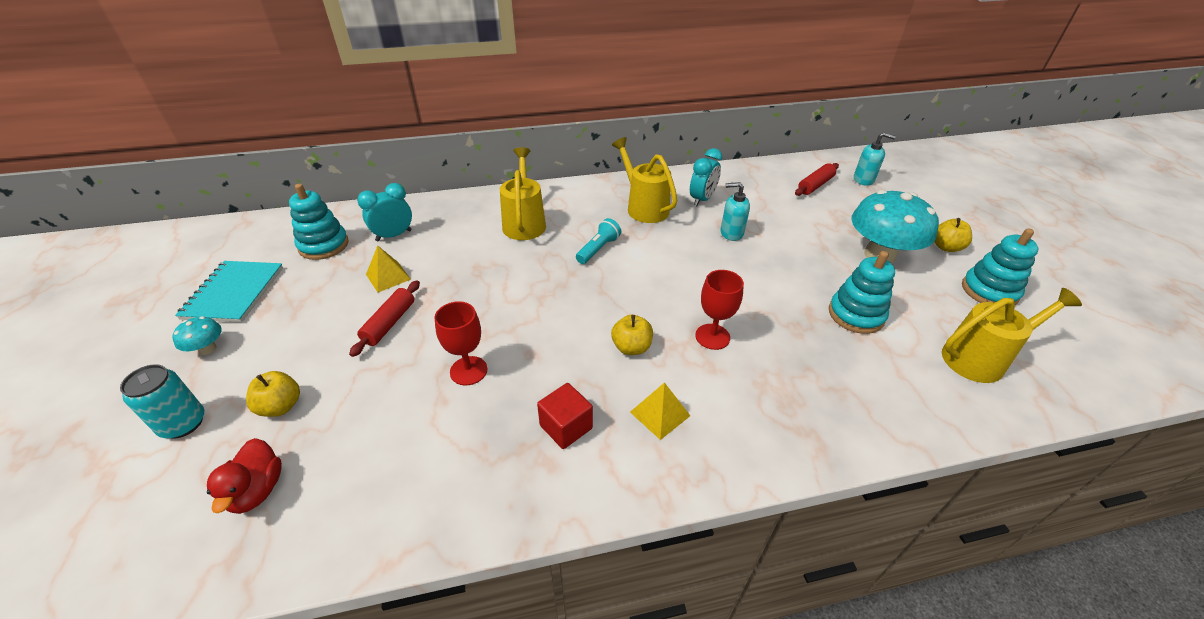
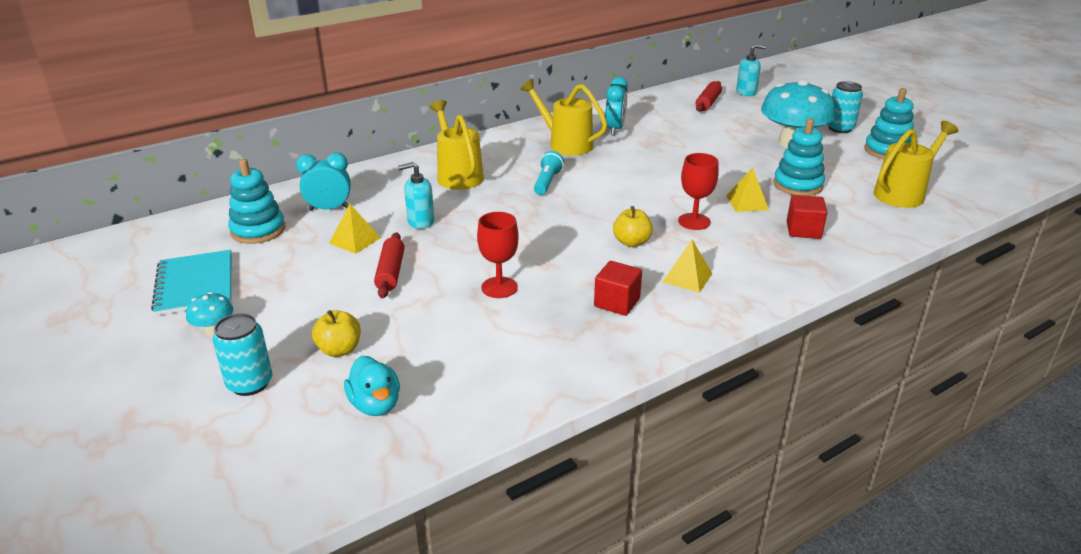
camera: 20 degrees left, 10 degrees down
red duck [207,438,282,514] -> turquoise duck [344,356,400,416]
turquoise clock [357,183,412,241] -> turquoise clock turned 45 degrees clockwise [296,152,351,211]
turquoise soap dispenser [721,182,750,241] -> turquoise soap dispenser moved to [398,162,434,229]
yellow apple [935,218,972,252] -> turquoise can [827,81,863,133]
none -> yellow pyramid [726,168,769,212]
none -> red cube [787,195,827,239]

